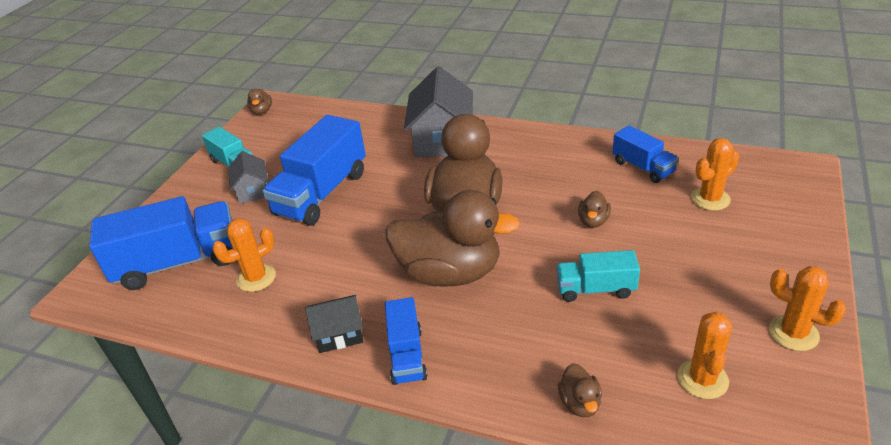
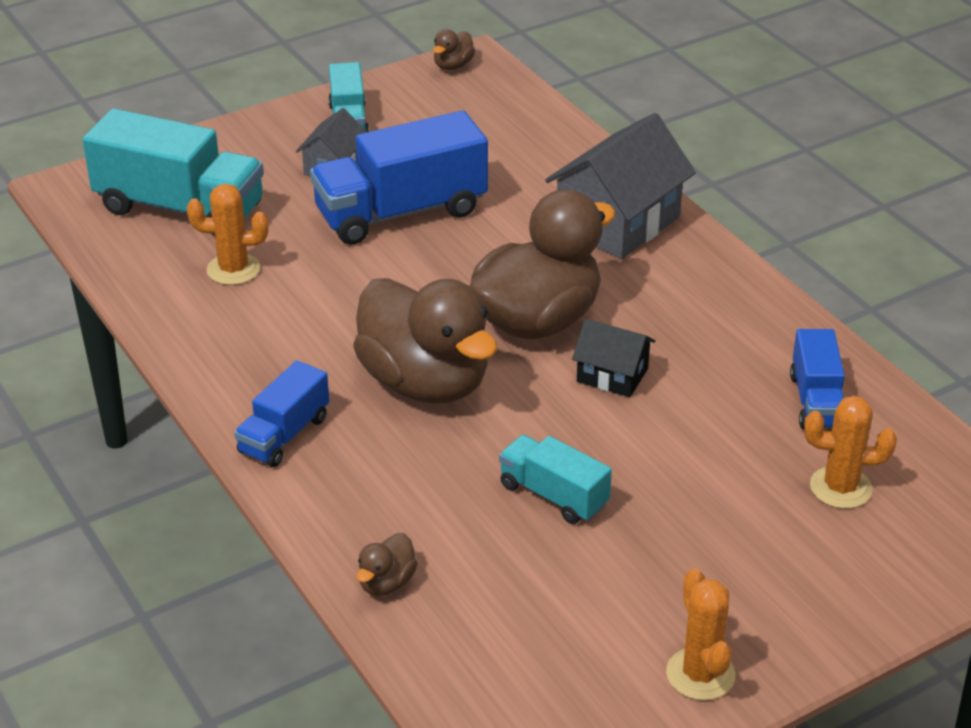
camera: 35 degrees right, 0 degrees up
blue truck [89,196,233,290] -> turquoise truck [83,108,264,236]
black house [305,295,363,353] -> black house moved to [572,319,656,397]
brown duck [578,191,611,228] -> none
orange cactus [677,312,732,399] -> none

